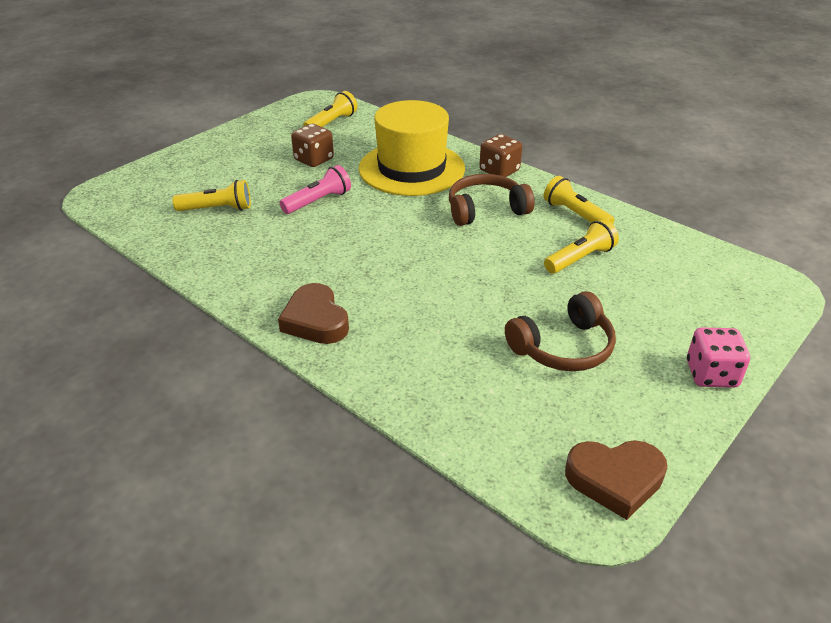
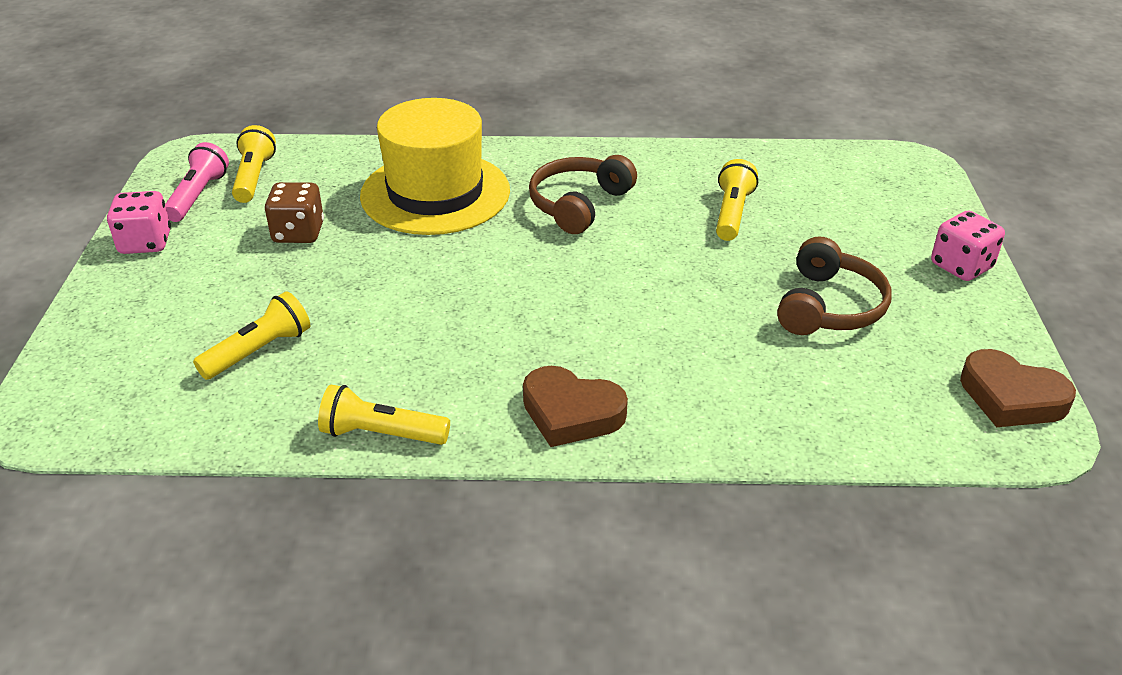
camera: 40 degrees left, 0 degrees up
pink flashlight [280,165,351,214] -> pink flashlight moved to [165,142,229,222]
brown dice [479,134,522,177] -> none
yellow flashlight [544,176,614,224] -> yellow flashlight moved to [318,384,450,445]
brown heart [565,440,667,520] -> brown heart turned 75 degrees clockwise [960,349,1076,427]
none -> pink dice [107,191,171,254]

